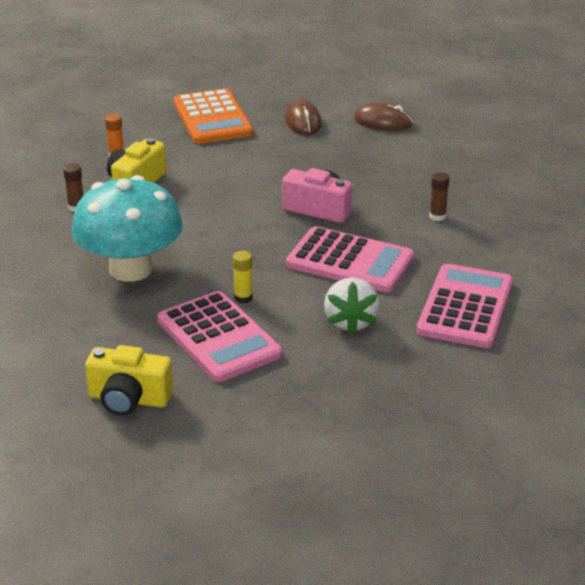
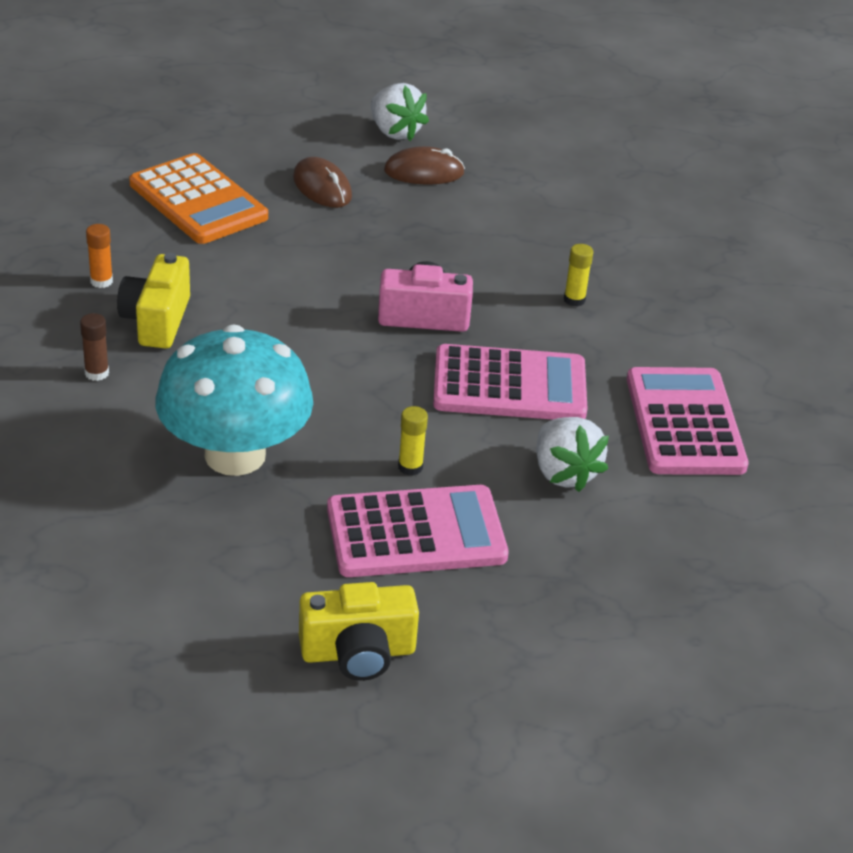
camera: 25 degrees left, 5 degrees up
pink calculator [158,291,282,382] -> pink calculator turned 45 degrees counterclockwise [327,485,509,577]
brown glue stick [429,172,449,221] -> yellow glue stick [564,244,593,307]
none -> white strawberry [371,83,429,141]

